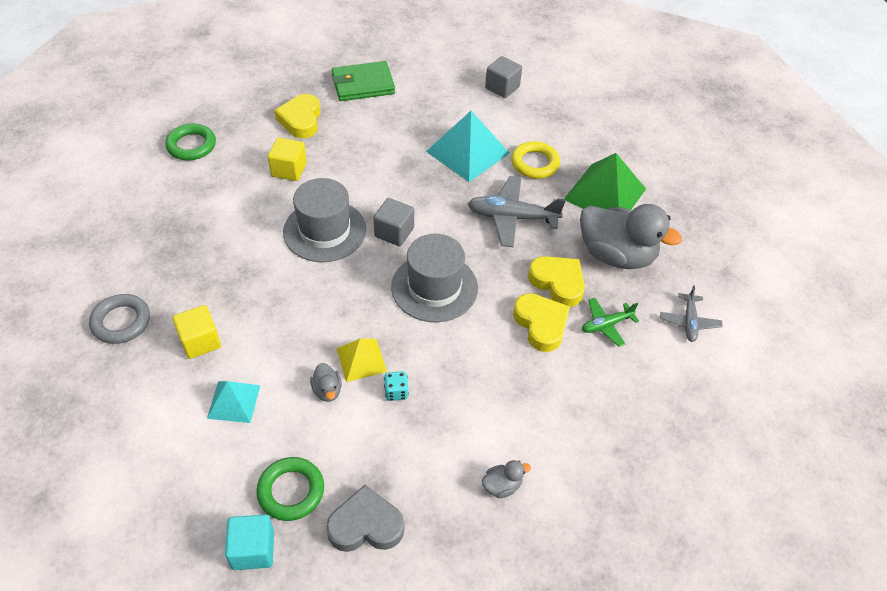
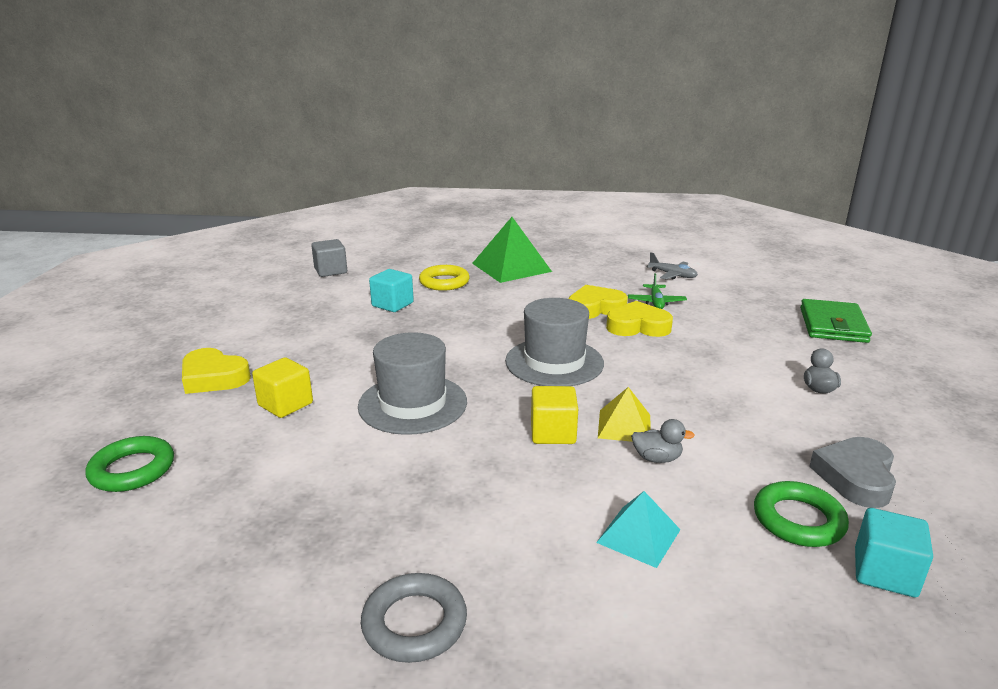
camera: 60 degrees left, 25 degrees down
yellow cube [173,305,221,359] -> yellow cube moved to [531,386,578,444]
green wallet [332,61,395,101] -> green wallet moved to [800,299,872,343]
grey cube [373,198,414,246] -> none
turquoise dice [384,371,409,401] -> none
turquoise pyramid [426,111,510,182] -> turquoise cube [369,269,414,312]
grey plane [468,176,566,247] -> none
grey duck [580,204,682,269] -> none

